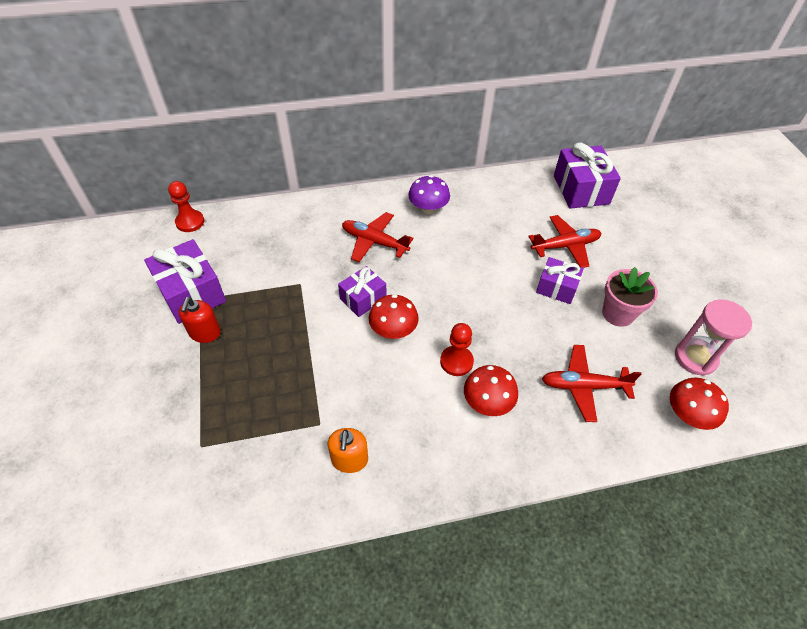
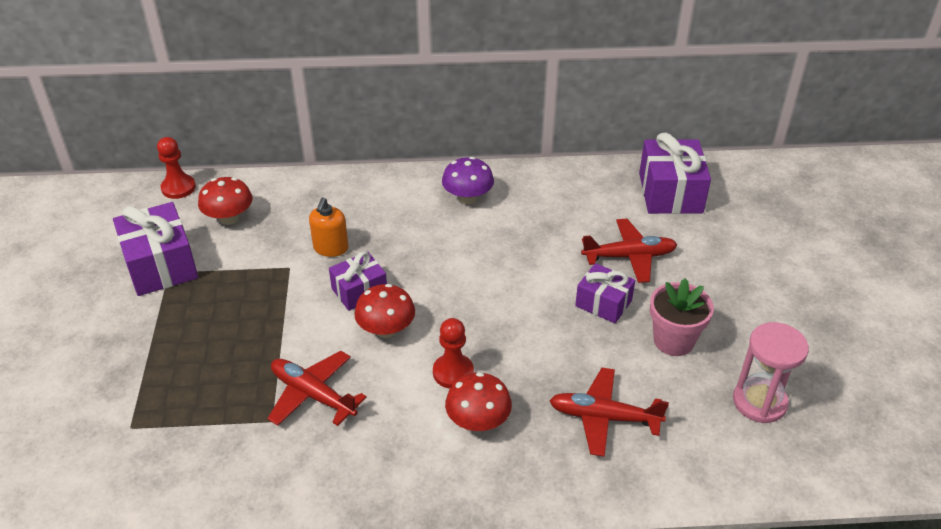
camera: 10 degrees right, 10 degrees down
red soap dispenser [179,297,221,343] -> none
orange soap dispenser [328,428,368,473] -> orange soap dispenser moved to [309,197,349,257]
red plane [342,212,413,262] -> red plane moved to [267,351,367,426]
red mushroom [670,377,729,430] -> red mushroom moved to [198,177,252,225]

